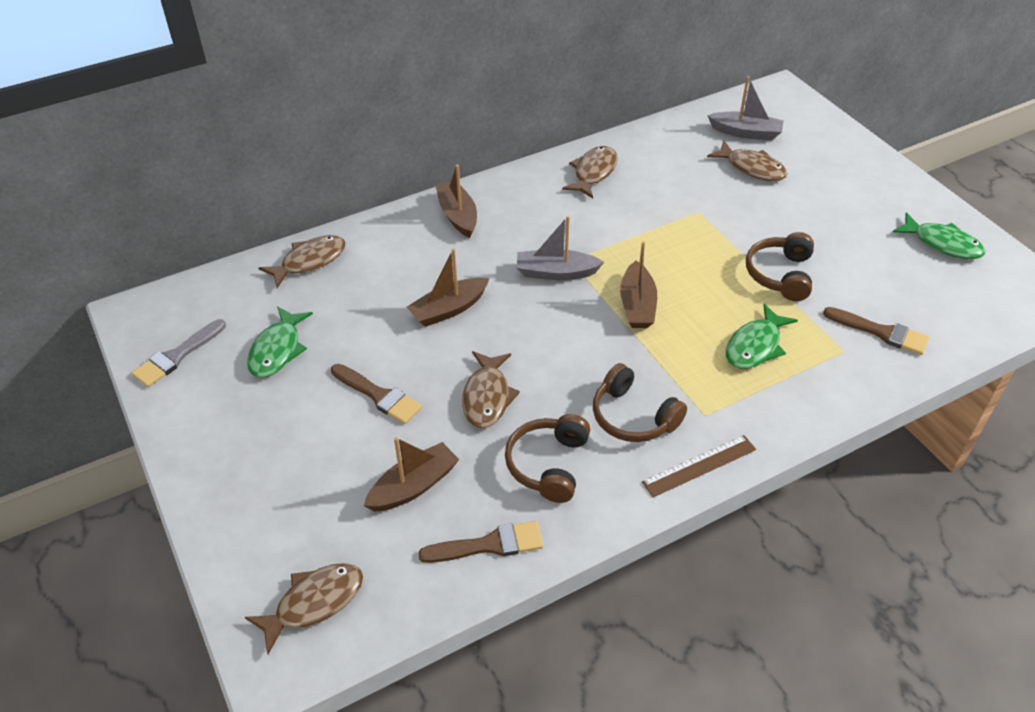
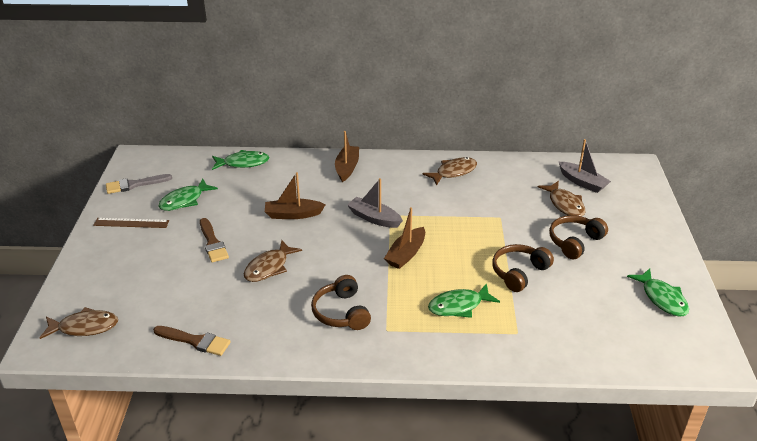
camera: 30 degrees right, 10 degrees down
brown fish [259,235,346,288] -> green fish [212,150,270,170]
brown boat [364,437,459,511] -> none
brown headphones [505,414,590,503] -> brown headphones moved to [549,215,608,259]
brown ruler [642,435,756,497] -> brown ruler moved to [93,218,169,228]
brown brush [823,307,929,355] -> none

